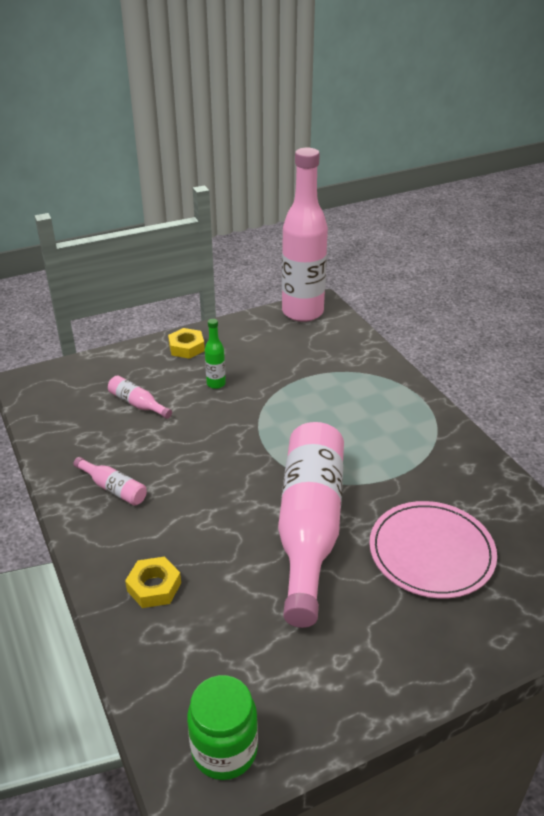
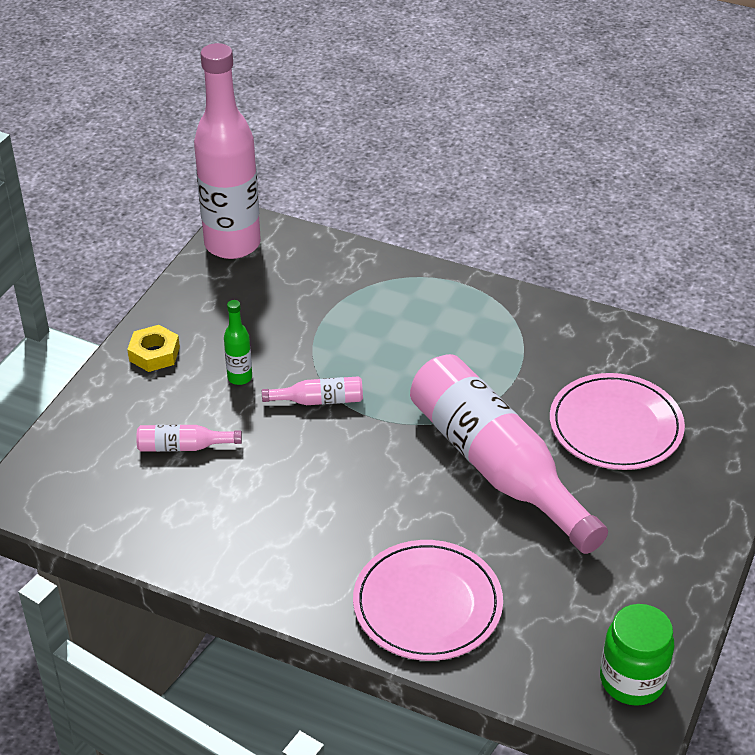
camera: 40 degrees left, 5 degrees up
pink bottle [73,457,147,506] -> pink bottle moved to [262,376,363,405]
yellow nut [125,557,181,608] -> pink plate [353,540,503,661]

